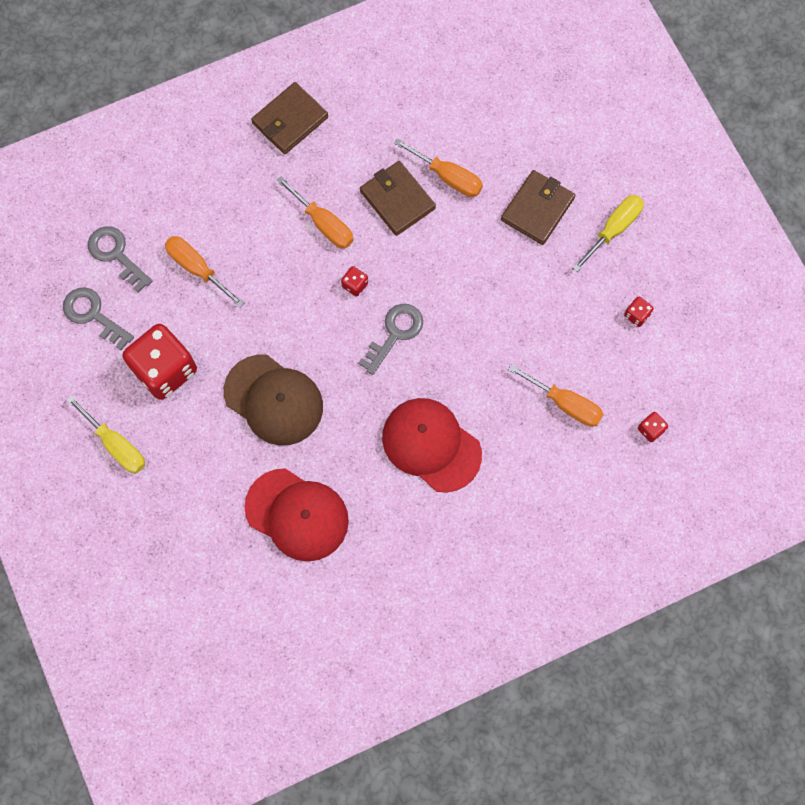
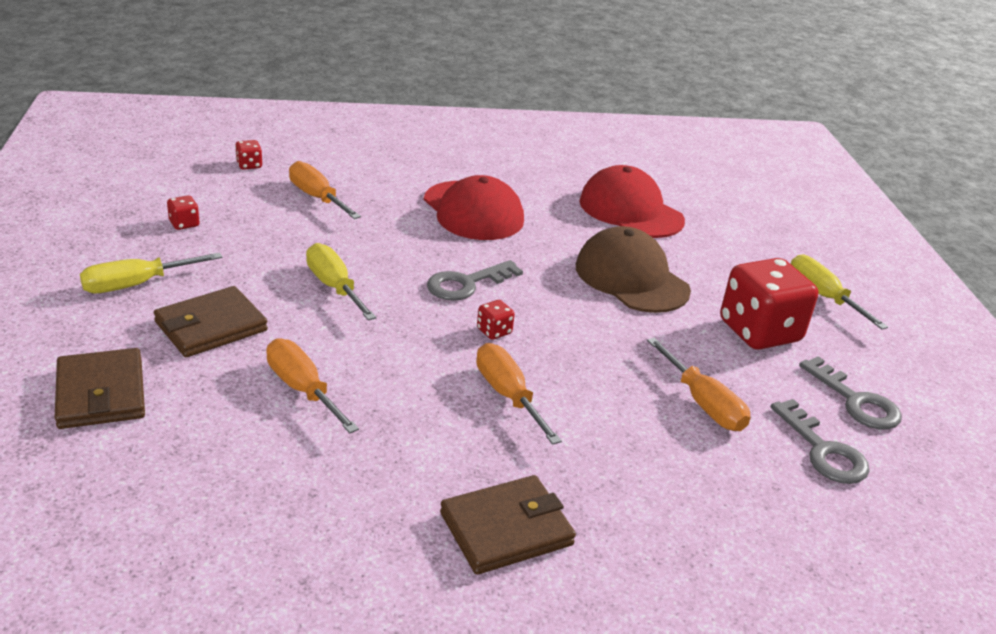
camera: 165 degrees left, 40 degrees down
brown wallet [360,161,436,236] -> brown wallet moved to [55,348,145,429]
none -> yellow screwdriver [306,243,377,320]

